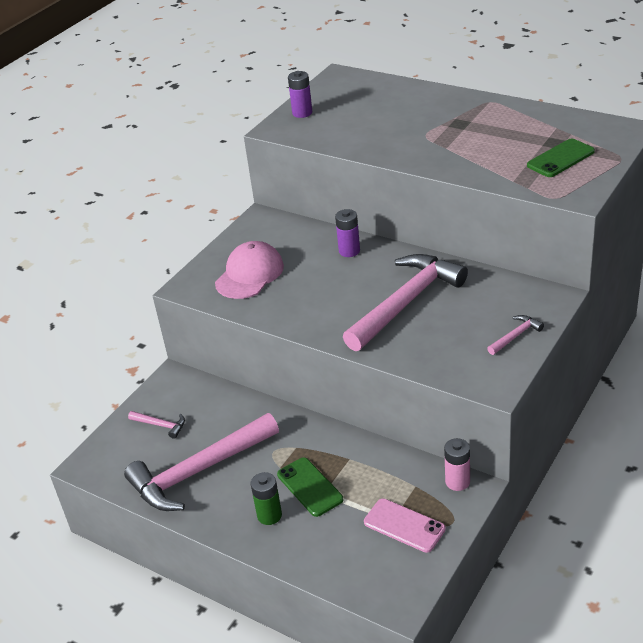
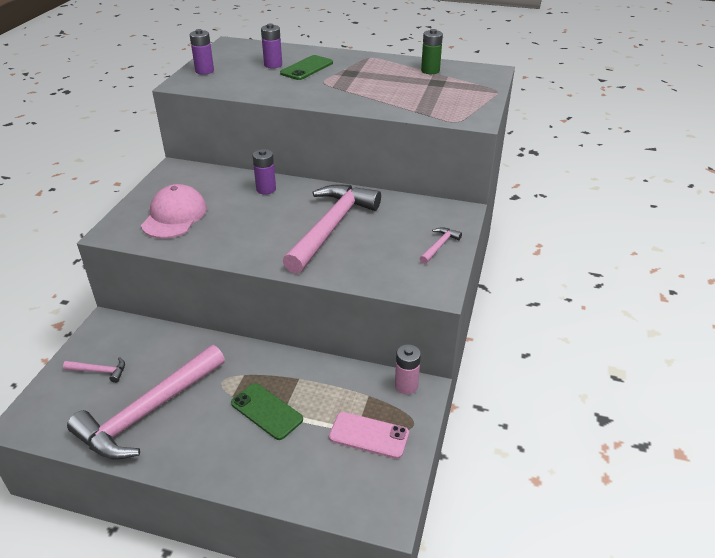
camera: 20 degrees left, 0 degrees up
green battery [251,472,282,525] -> green battery moved to [421,29,443,74]
green phone [527,138,595,177] -> green phone moved to [280,55,333,80]
none -> purple battery [261,24,282,68]

